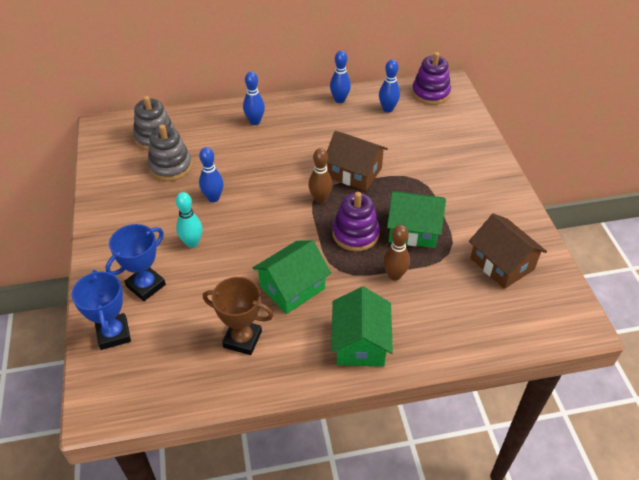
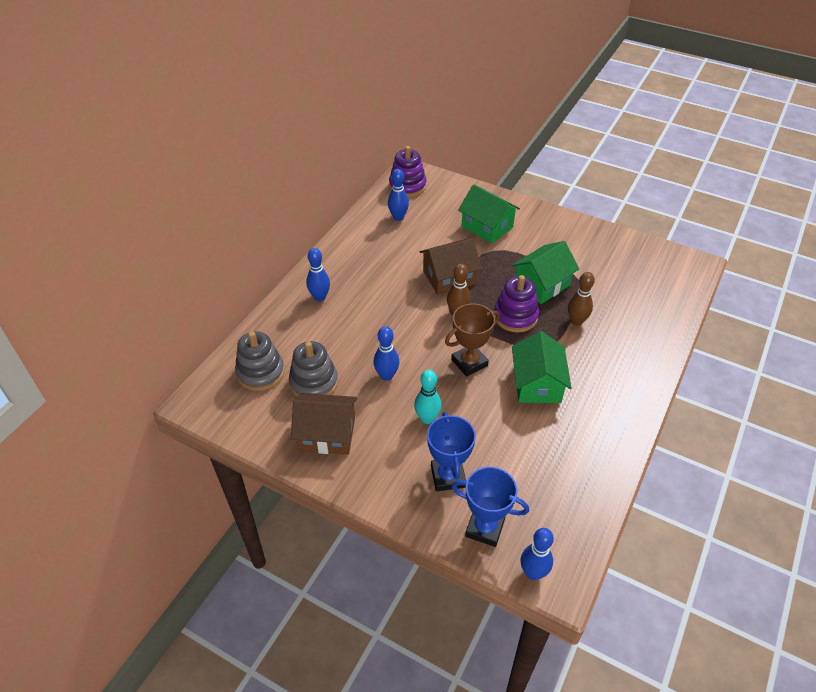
camera: 50 degrees left, 0 degrees up
brown trophy [203,277,274,355] -> brown trophy moved to [445,303,500,377]
blue bowling pin [330,51,351,103] -> blue bowling pin moved to [521,528,554,580]
green house [331,286,393,367] -> green house moved to [458,184,520,243]
brown house [469,213,547,289] -> brown house moved to [291,393,357,455]

